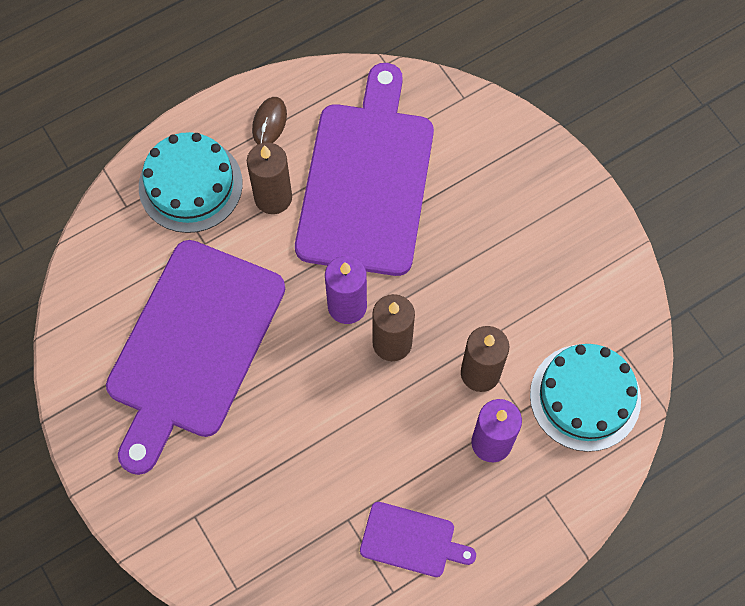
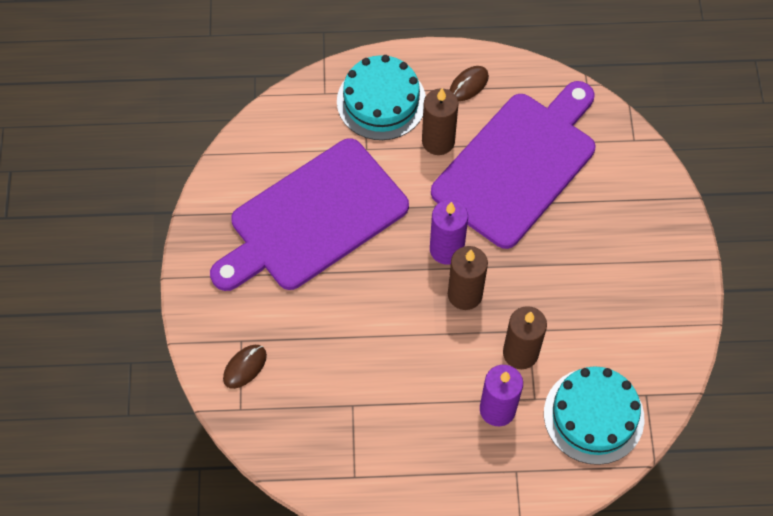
camera: 30 degrees right, 5 degrees down
purple cutting board [360,502,476,577] -> none
none -> brown mouse [223,345,267,389]

